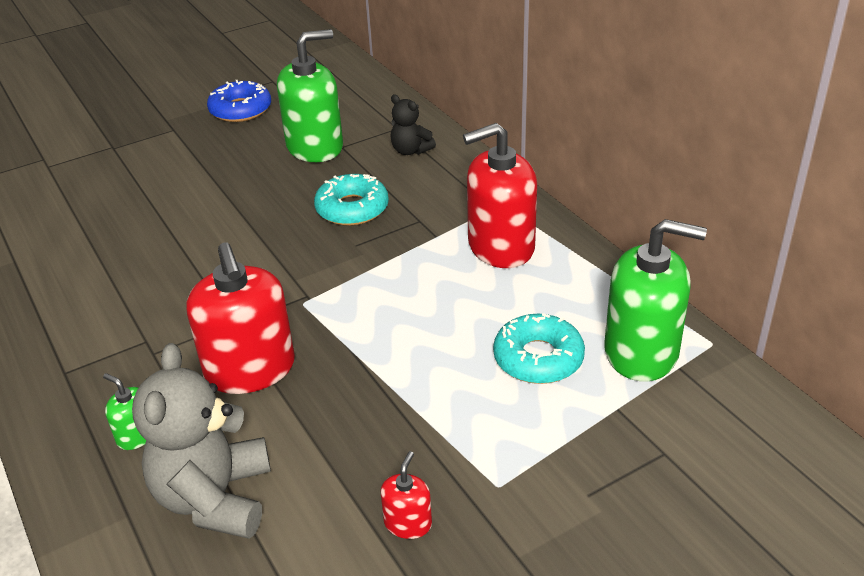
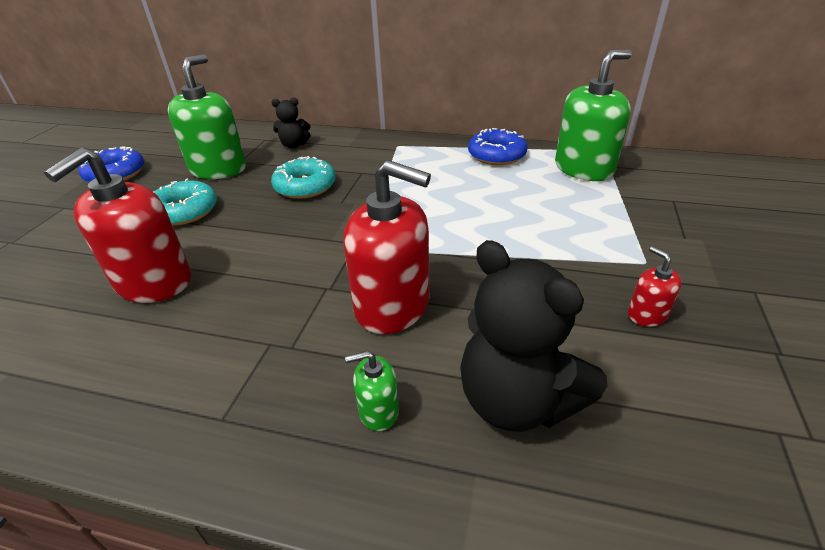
camera: 45 degrees left, 0 degrees up
grey teddy bear [132,343,271,539] -> black teddy bear [460,240,607,432]
red soap dispenser [463,123,537,268] -> red soap dispenser moved to [44,148,191,303]
turquoise donut [493,313,585,384] -> turquoise donut moved to [154,179,217,226]
none -> blue donut [468,128,528,165]

